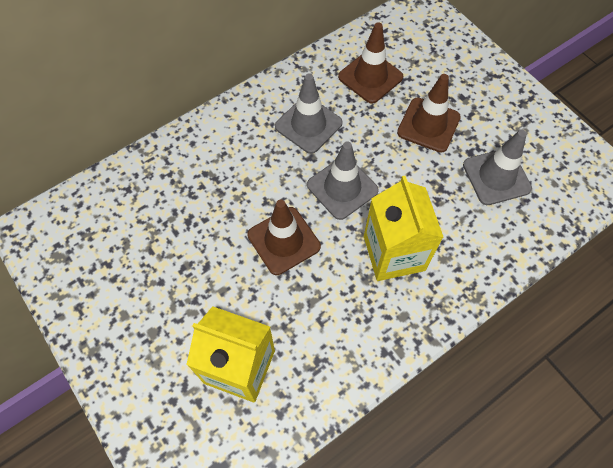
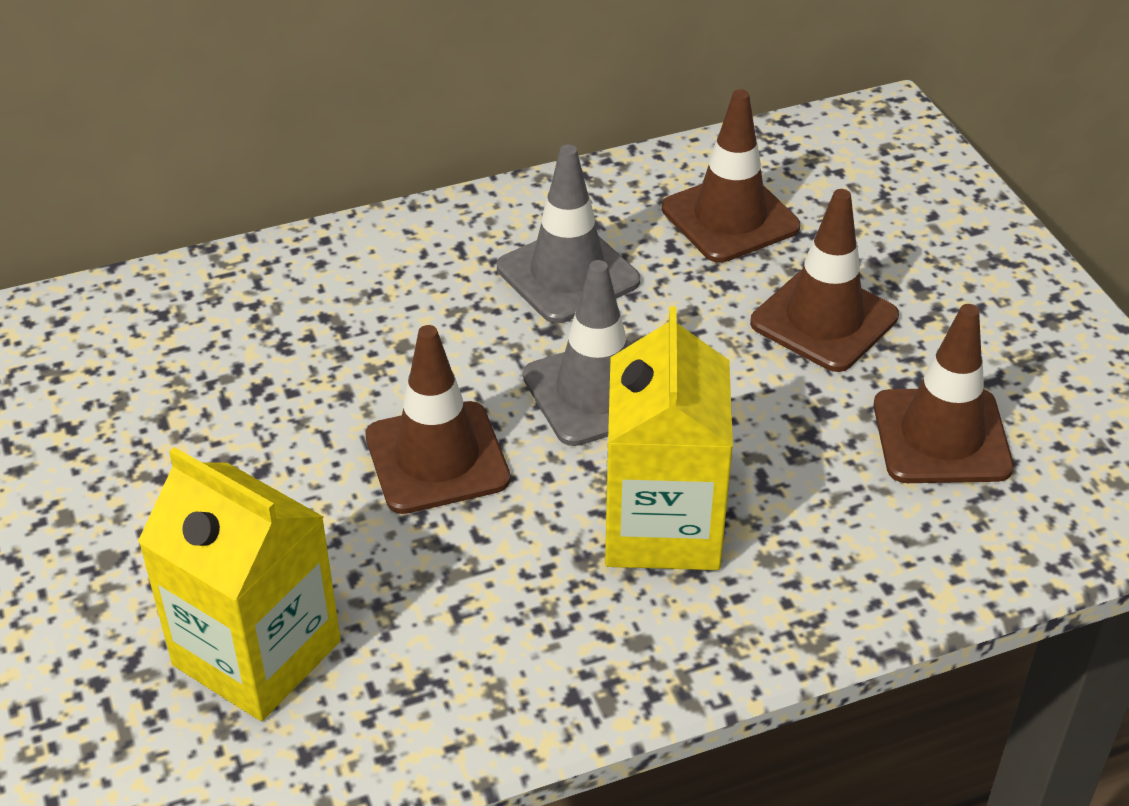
camera: 15 degrees right, 20 degrees down
grey traffic cone [463,130,532,205] -> brown traffic cone [873,304,1014,483]

